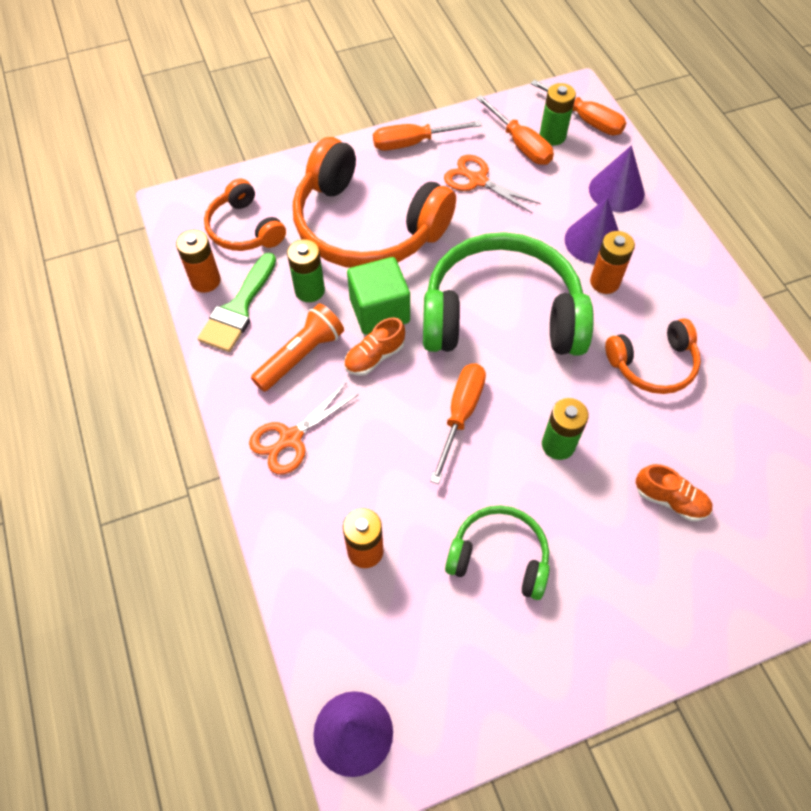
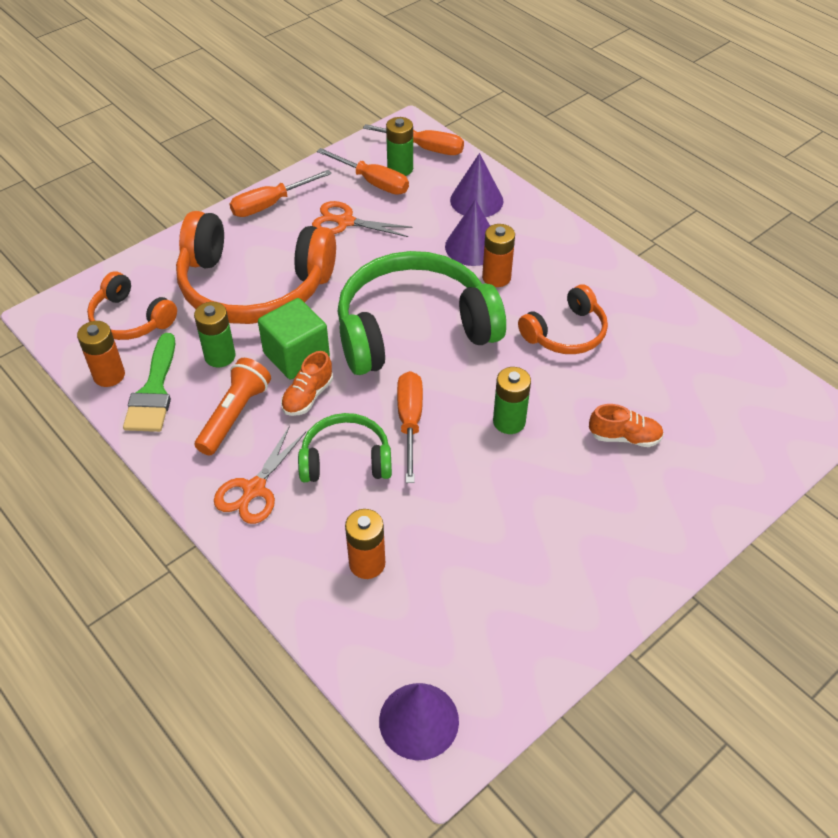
camera: 20 degrees left, 10 degrees down
green headphones [445,505,550,600] -> green headphones moved to [298,413,392,482]

